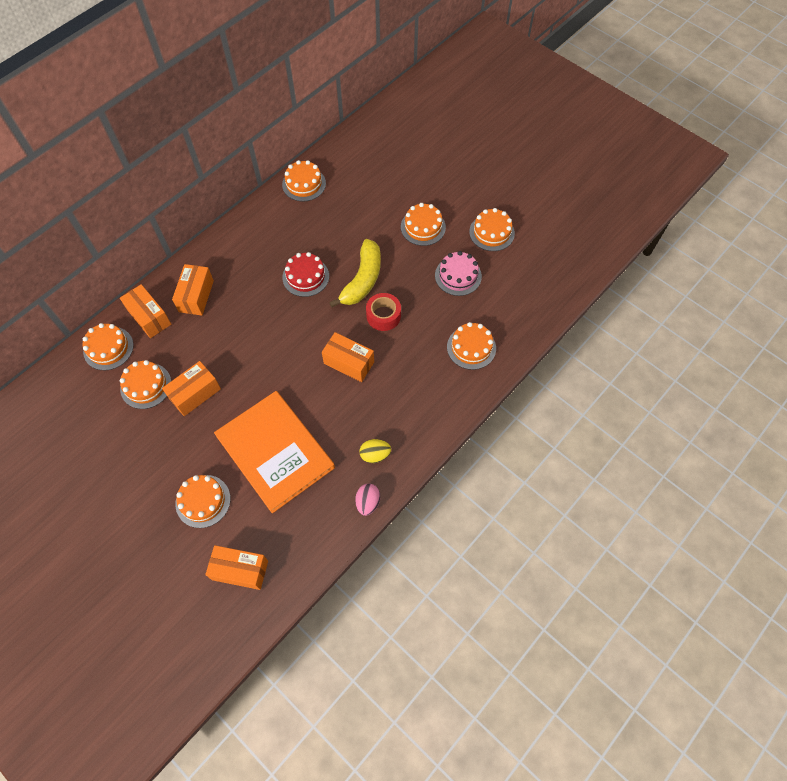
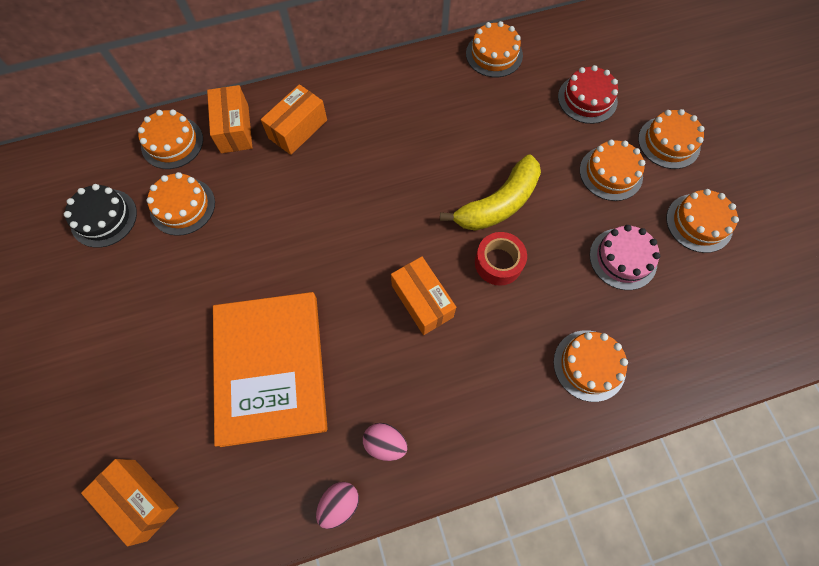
camera: 30 degrees right, 5 degrees up
orange box [162,361,221,416] -> none
orange cake [175,475,230,528] -> orange cake moved to [638,109,705,169]
red cake [282,252,329,297] -> red cake moved to [558,65,618,124]
yellow egg [359,439,391,463] -> pink egg [363,423,408,461]
none -> black cake [64,184,137,248]

